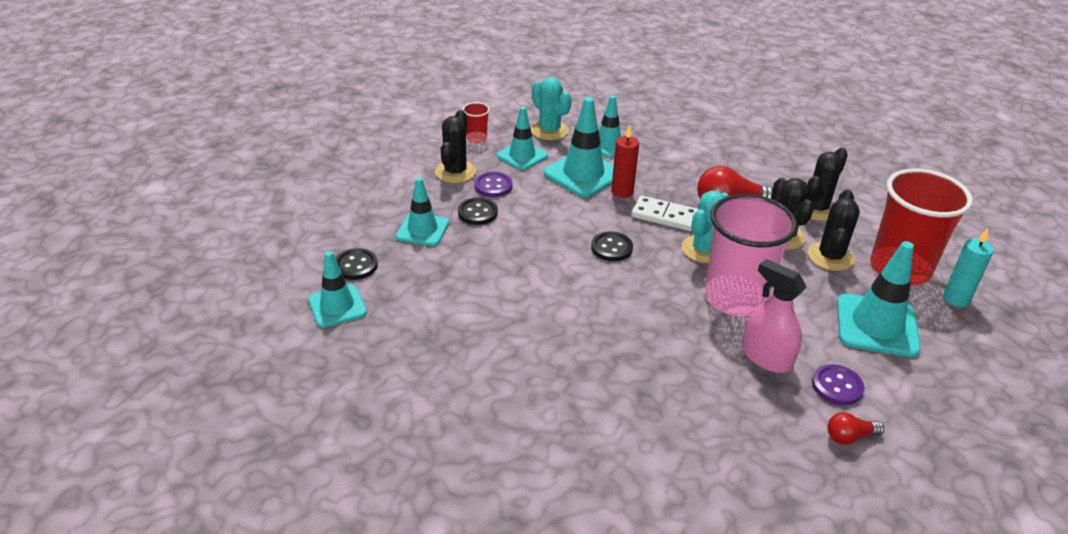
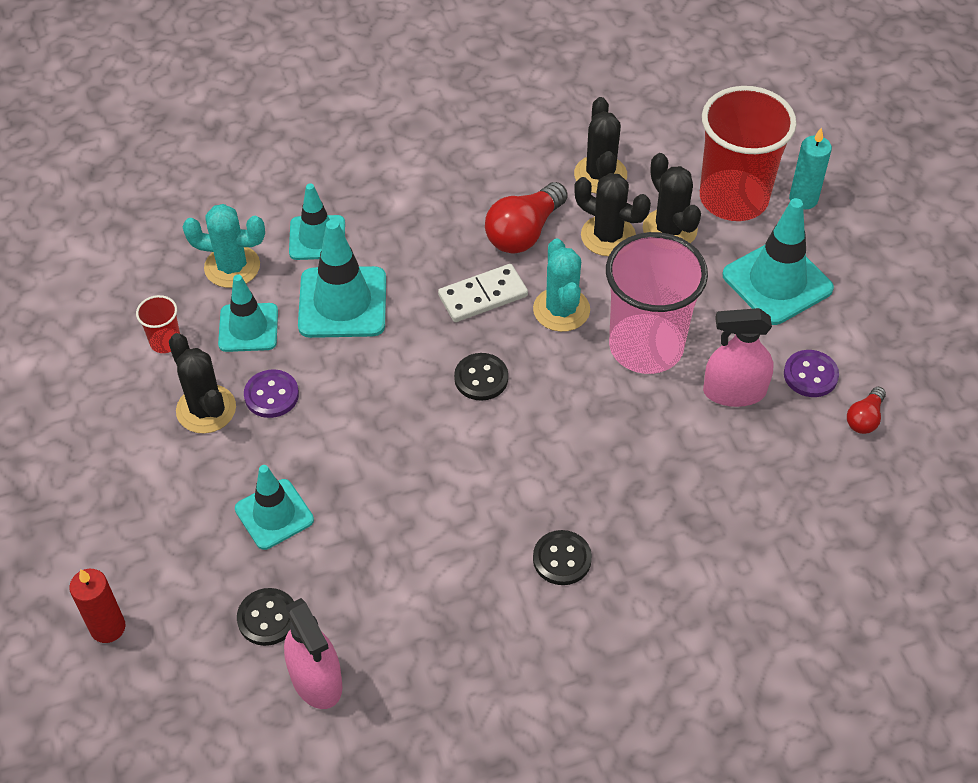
camera: 45 degrees left, 15 degrees up
turquoise traffic cone [308,251,367,327] -> pink spray bottle [284,598,343,709]
black button [458,197,498,225] -> black button moved to [533,530,592,585]
red candle [611,124,639,198] -> red candle moved to [69,569,126,643]

